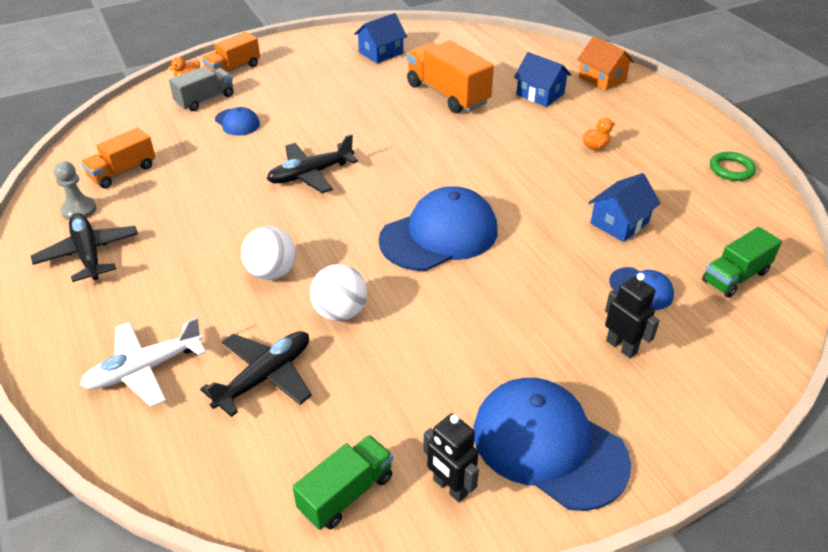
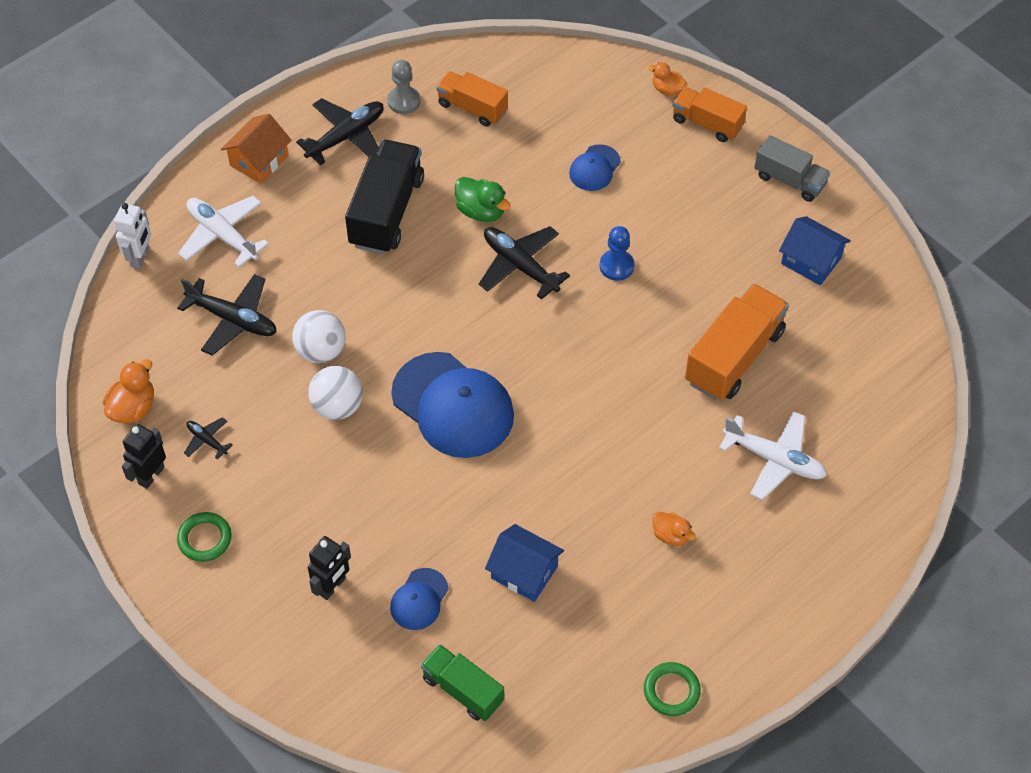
camera: 75 degrees right, 15 degrees up
grey truck [169,66,233,111] -> grey truck moved to [754,135,830,202]
white ball [241,226,296,280] -> white ball moved to [308,366,363,420]
green truck [292,435,393,530] -> orange duck [103,359,154,423]
blue cap [473,378,631,511] -> green ring [177,512,232,562]
blue house [514,52,571,107] -> white plane [719,411,827,500]
orange house [577,36,634,91] -> orange house moved to [221,114,292,184]
none -> white robot [114,203,151,269]
none -> black plane [184,417,233,460]
none -> black truck [345,140,424,254]
none -> green duck [455,177,510,222]
none -> blue pawn [600,226,635,281]

